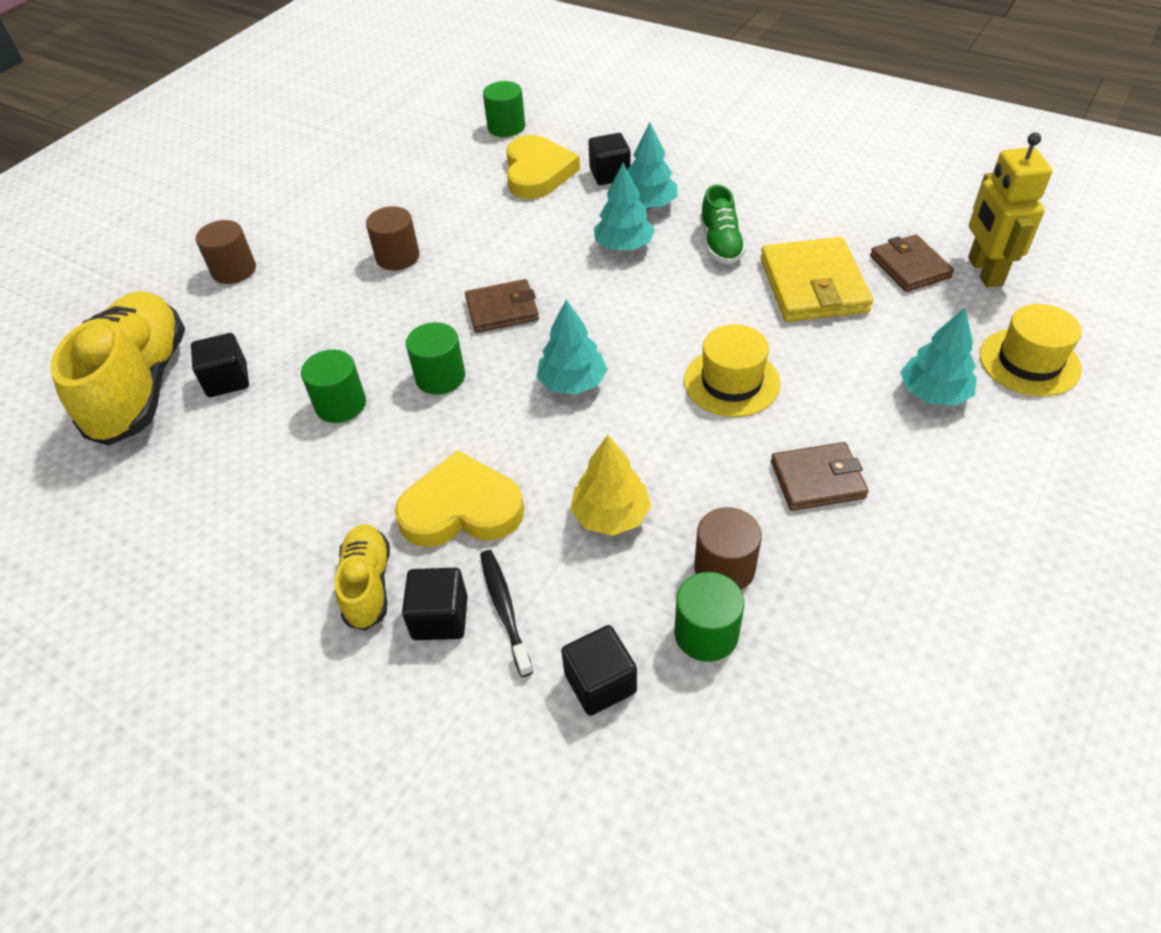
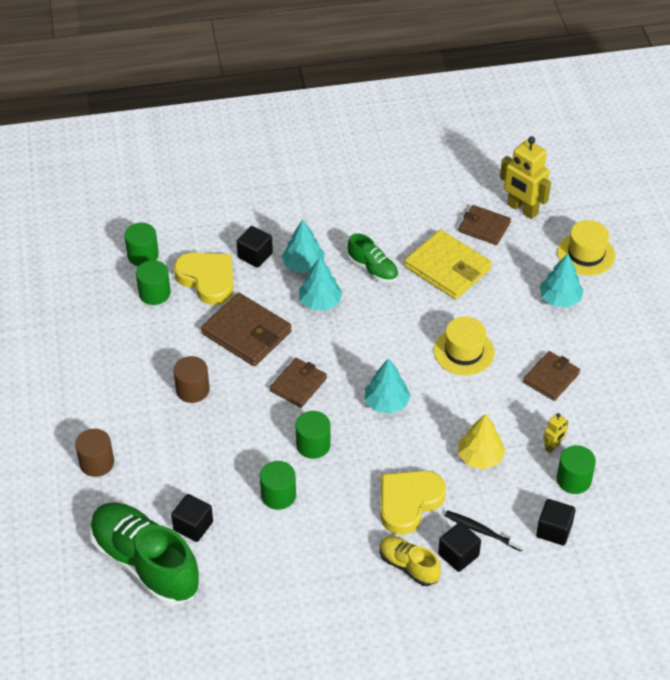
camera: 45 degrees left, 0 degrees up
yellow shoe [51,291,185,446] -> green shoe [90,502,200,606]
brown cylinder [694,507,762,590] -> yellow robot [543,413,569,453]
none -> green cylinder [136,260,171,305]
none -> brown wallet [201,293,292,366]

